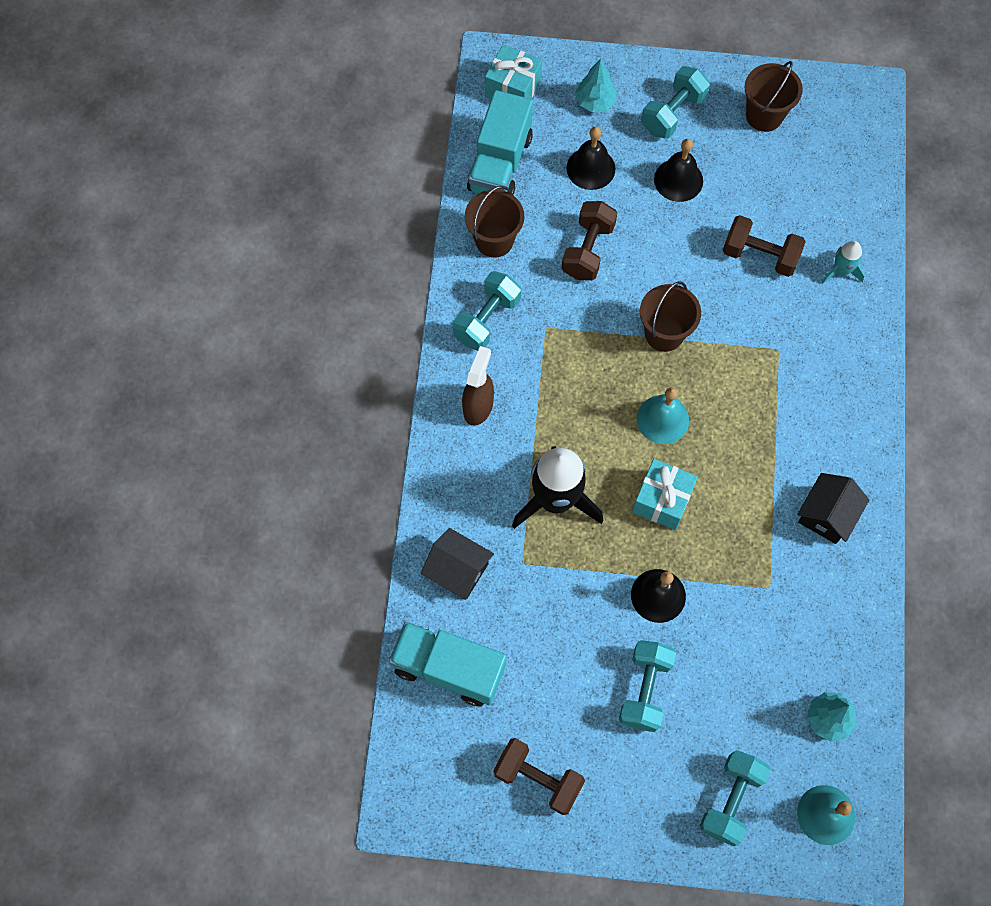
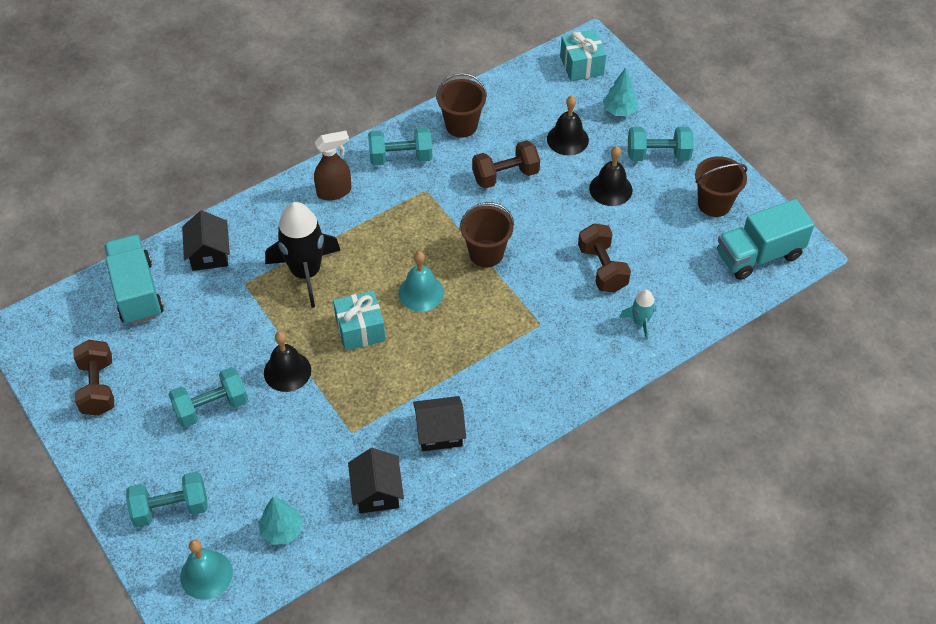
camera: 50 degrees right, 15 degrees down
turquoise truck [467,90,533,195] -> turquoise truck moved to [717,199,815,280]
none -> black house [348,448,404,513]

